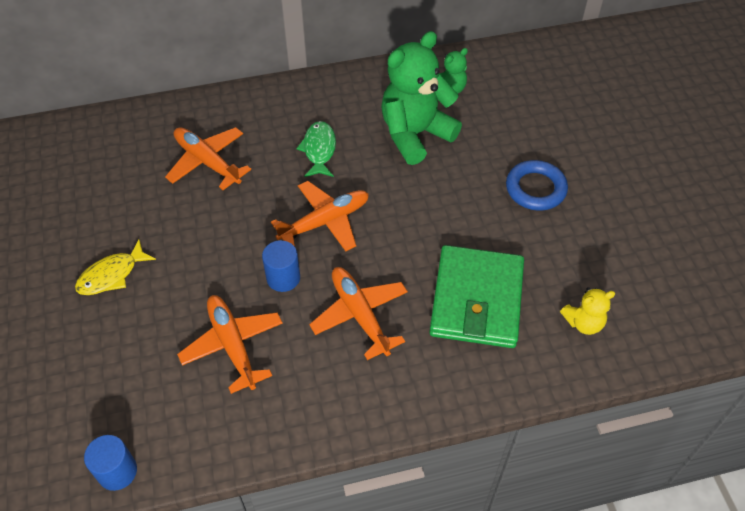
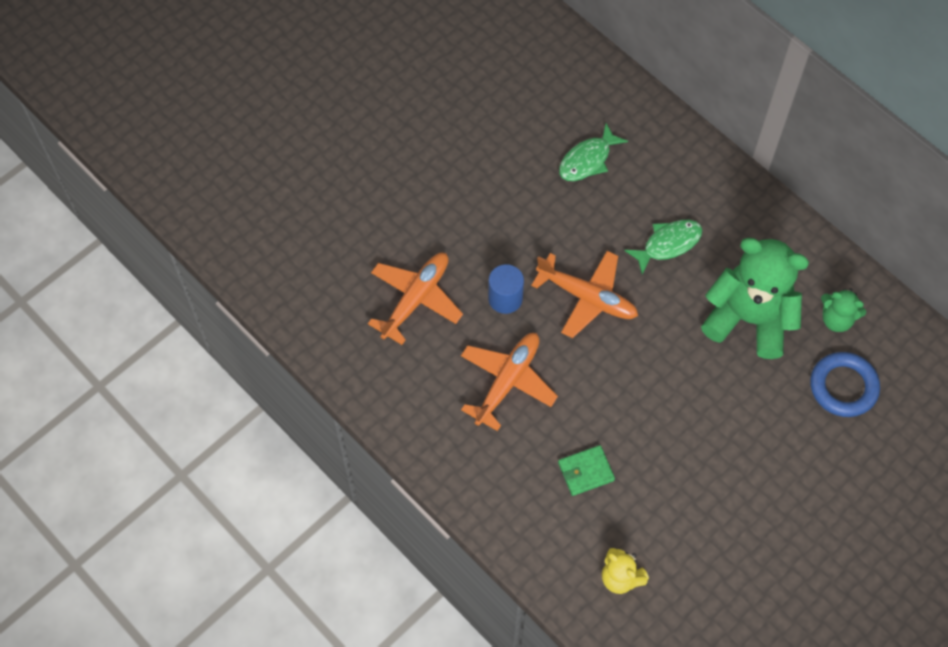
camera: 60 degrees right, 10 degrees up
yellow fish [75,240,156,295] -> none
blue cylinder [84,435,137,491] -> none
orange plane [165,127,251,190] -> green fish [559,123,628,181]
green wallet [430,245,524,348] -> green wallet [558,445,615,496], size x0.44
blue ring [506,160,568,211] -> blue ring moved to [810,352,880,417]

